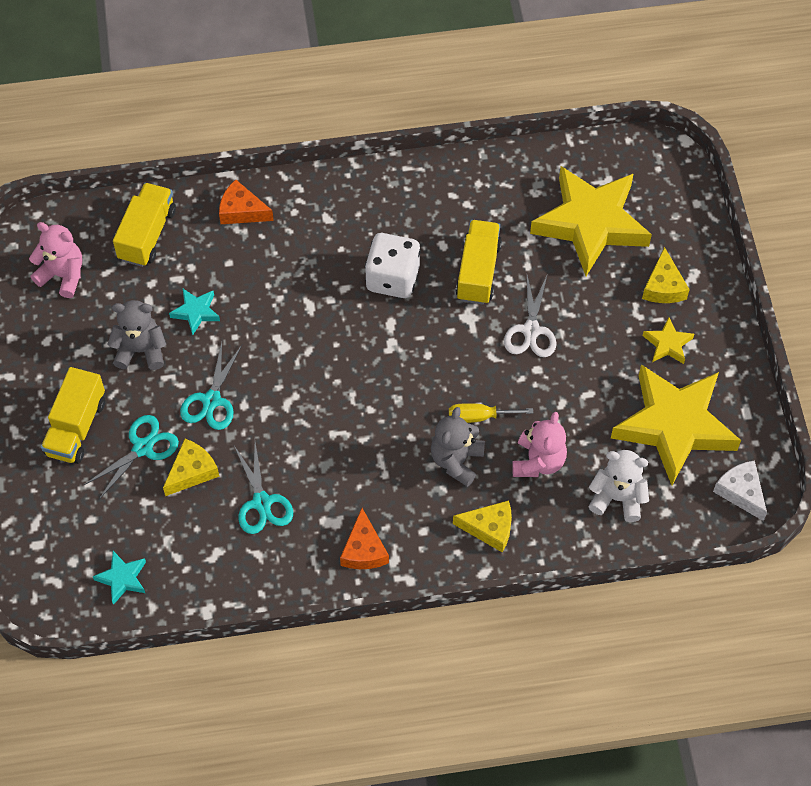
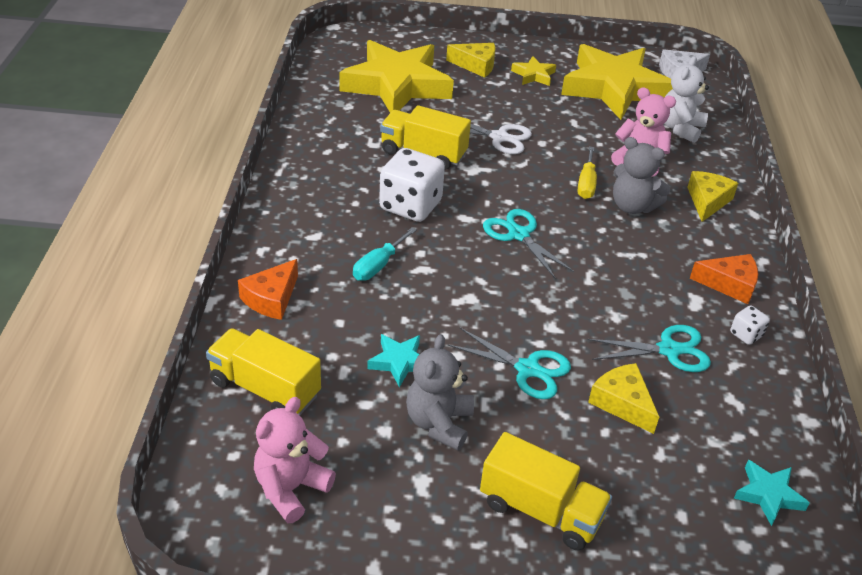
camera: 80 degrees left, 20 degrees down
turquoise scissors [84,415,179,499] -> turquoise scissors moved to [483,209,574,279]
none -> turquoise screwdriver [353,227,417,281]
none -> white dice [730,305,770,345]

